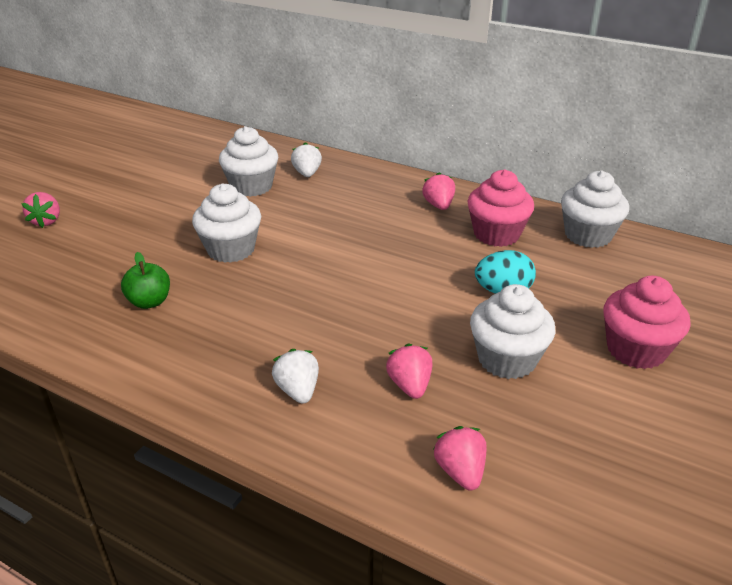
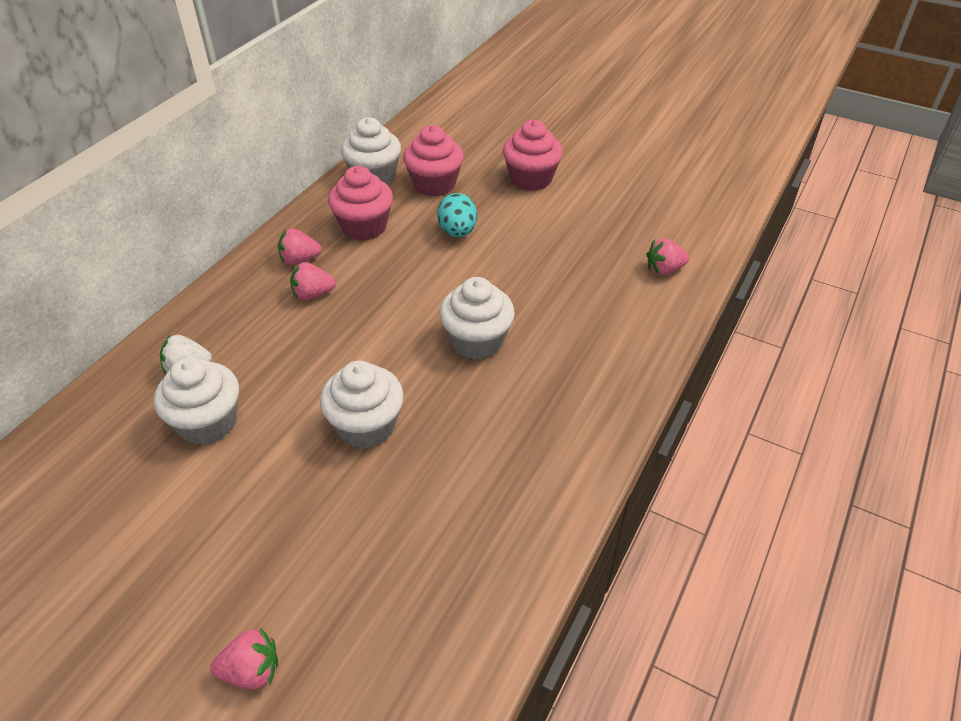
camera: 90 degrees left, 10 degrees up
green apple [121,252,170,309] -> none
white strawberry [272,349,319,404] -> none
pink strawberry [386,343,432,399] -> pink strawberry moved to [290,262,336,300]
white cupcake [470,284,555,379] -> white cupcake moved to [440,277,515,360]
none -> pink cupcake [403,125,464,197]

